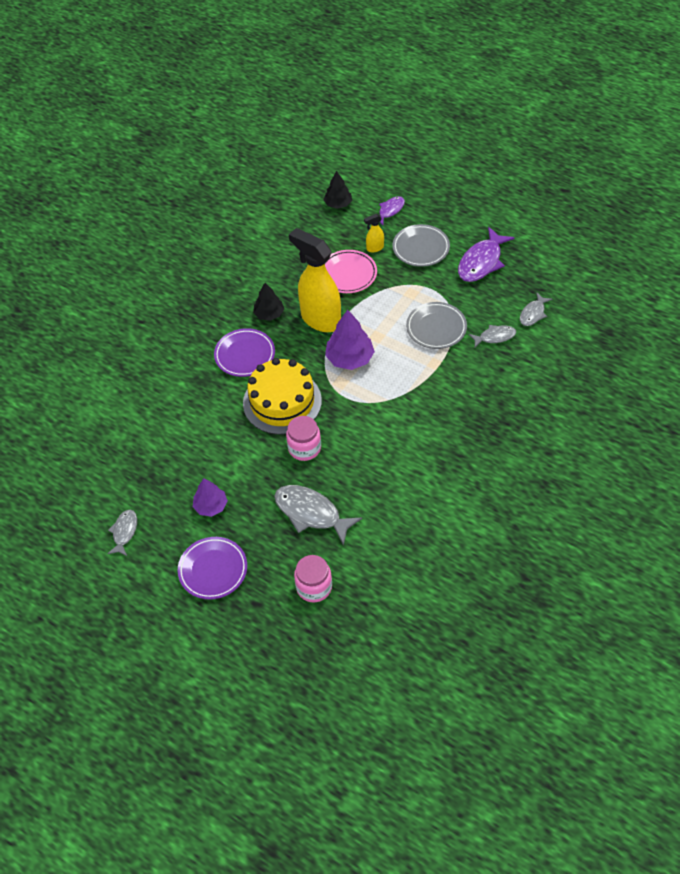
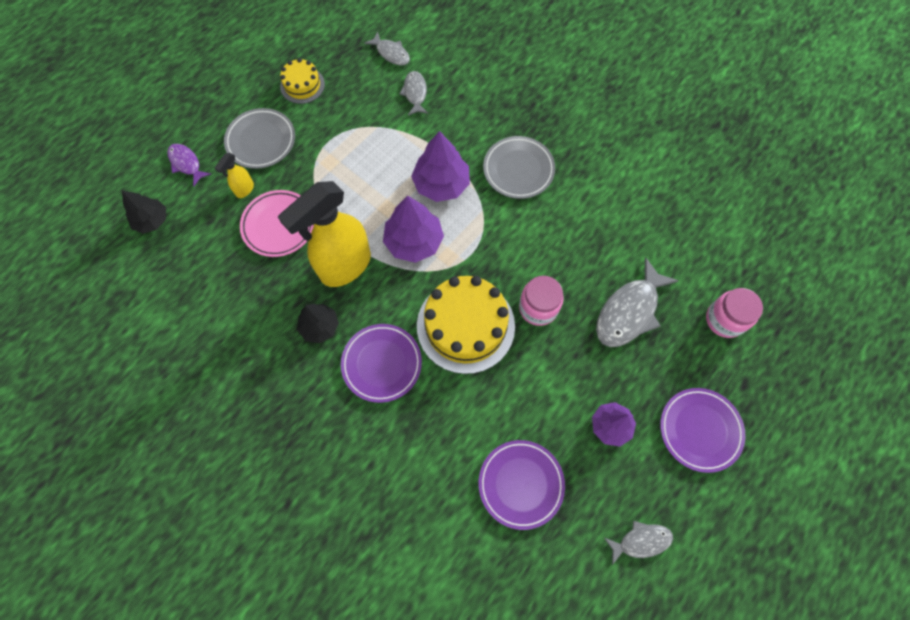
camera: 85 degrees left, 15 degrees up
grey fish [108,510,137,556] -> grey fish turned 150 degrees clockwise [604,521,673,565]
yellow spray bottle [364,214,384,252] -> yellow spray bottle turned 45 degrees clockwise [215,153,254,198]
grey plate [406,302,467,349] -> grey plate moved to [483,136,555,199]
purple fish [458,227,515,282] -> yellow cake [280,58,325,104]
none -> purple tree [411,131,470,202]
none -> purple plate [479,440,565,530]

